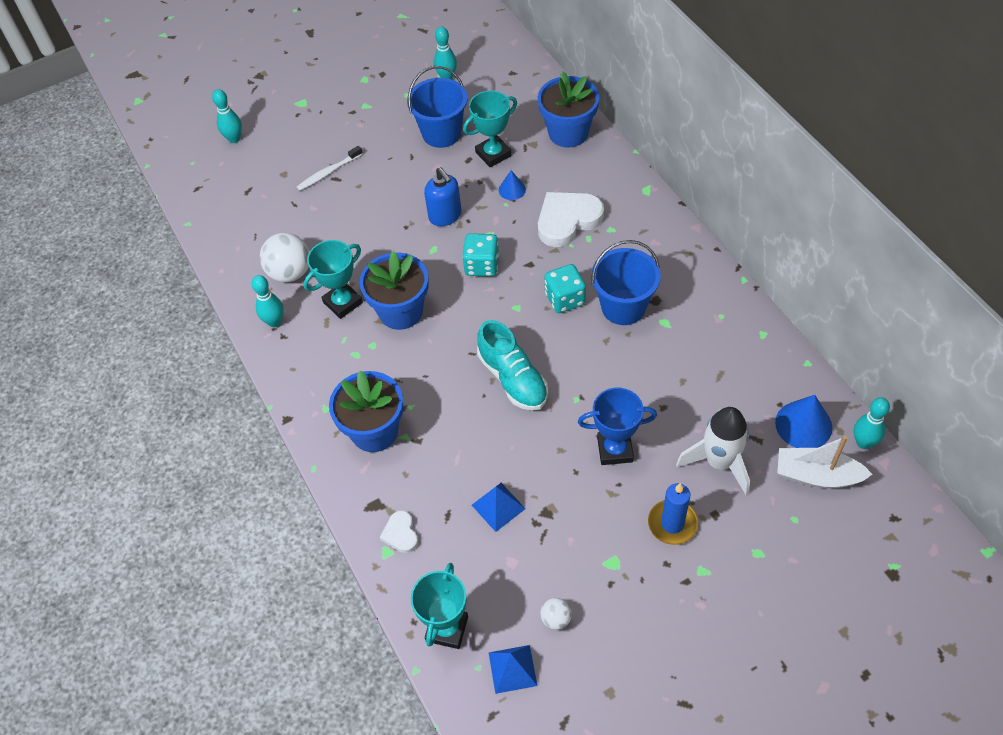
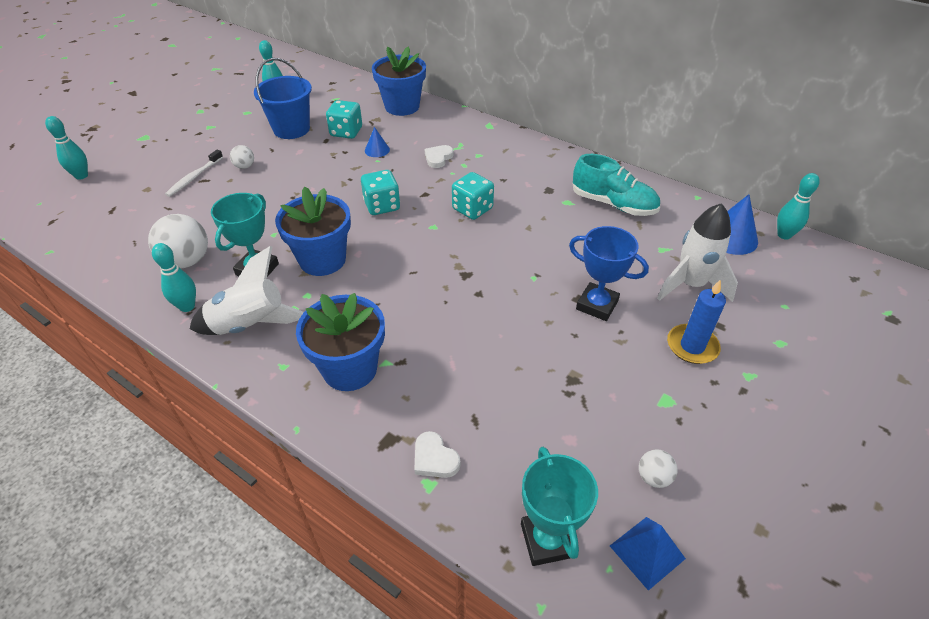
camera: 30 degrees left, 10 degrees down
blue soap dispenser [424,167,461,226] -> none
turquoise trophy [463,91,517,167] -> turquoise dice [326,100,362,139]
blue pyramid [472,483,526,532] -> none
turquoise shoe [477,320,548,411] -> turquoise shoe moved to [573,154,660,216]
white heart [538,192,604,247] -> white heart [425,145,454,168], size x0.51
blue trophy [578,388,657,465] -> blue trophy turned 60 degrees clockwise [569,226,649,321]
blue bucket [591,240,661,325] -> none
white boat [777,436,872,488] -> none
none -> white rocket [190,246,304,335]
none -> white ball [230,145,254,169]

